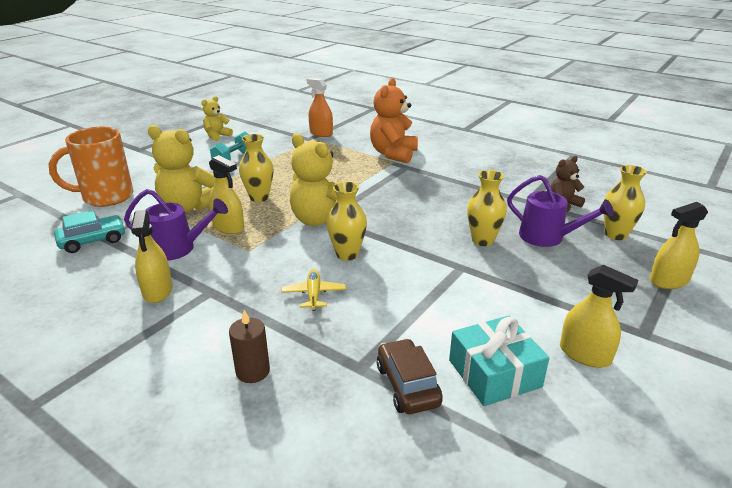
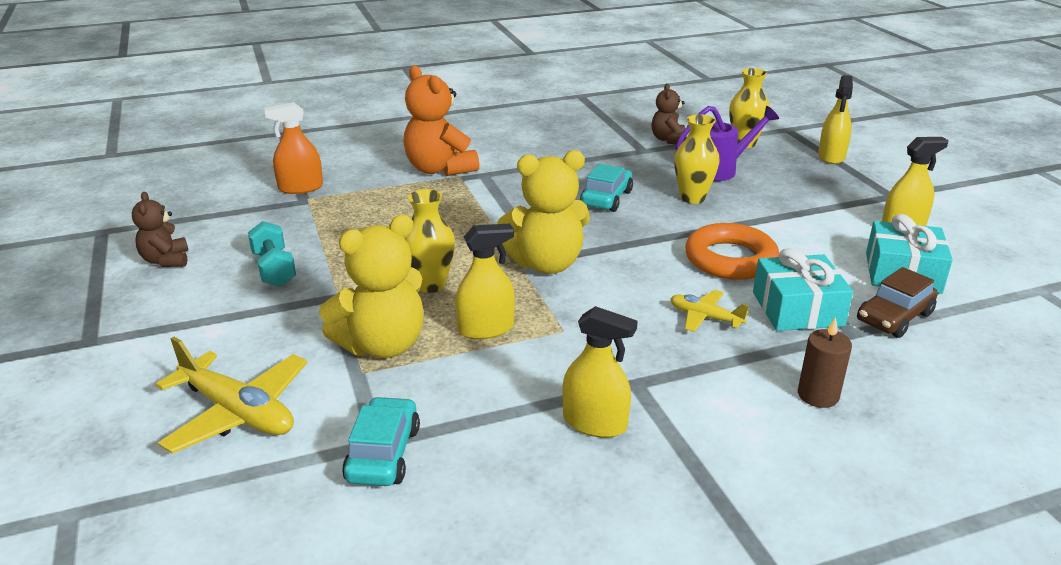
camera: 55 degrees left, 0 degrees up
orange mug [49,127,134,207] -> yellow plane [156,337,308,454]
purple watering can [124,189,228,261] -> none
yellow teddy bear [201,96,233,141] -> brown teddy bear [132,192,188,267]
yellow vase [326,182,367,261] -> none
brown car [377,338,443,414] -> brown car turned 60 degrees counterclockwise [857,267,938,338]
none -> turquoise car [580,164,633,212]
none -> orange ring [685,223,779,280]
none -> turquoise gift [753,248,853,331]

